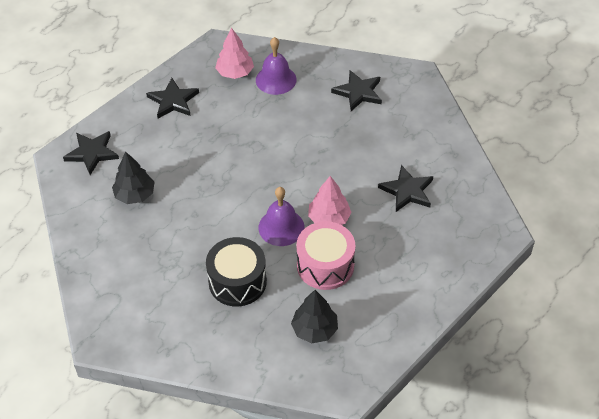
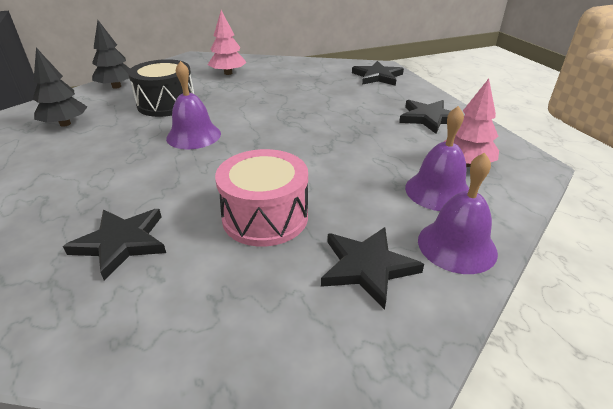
camera: 115 degrees right, 15 degrees down
black tree [112,151,155,204] -> black tree moved to [92,20,130,89]
pink drum [296,221,356,290] -> pink drum moved to [215,149,308,247]
pink tree [308,176,352,225] -> pink tree moved to [208,10,247,75]
none -> purple bell [418,152,498,274]

